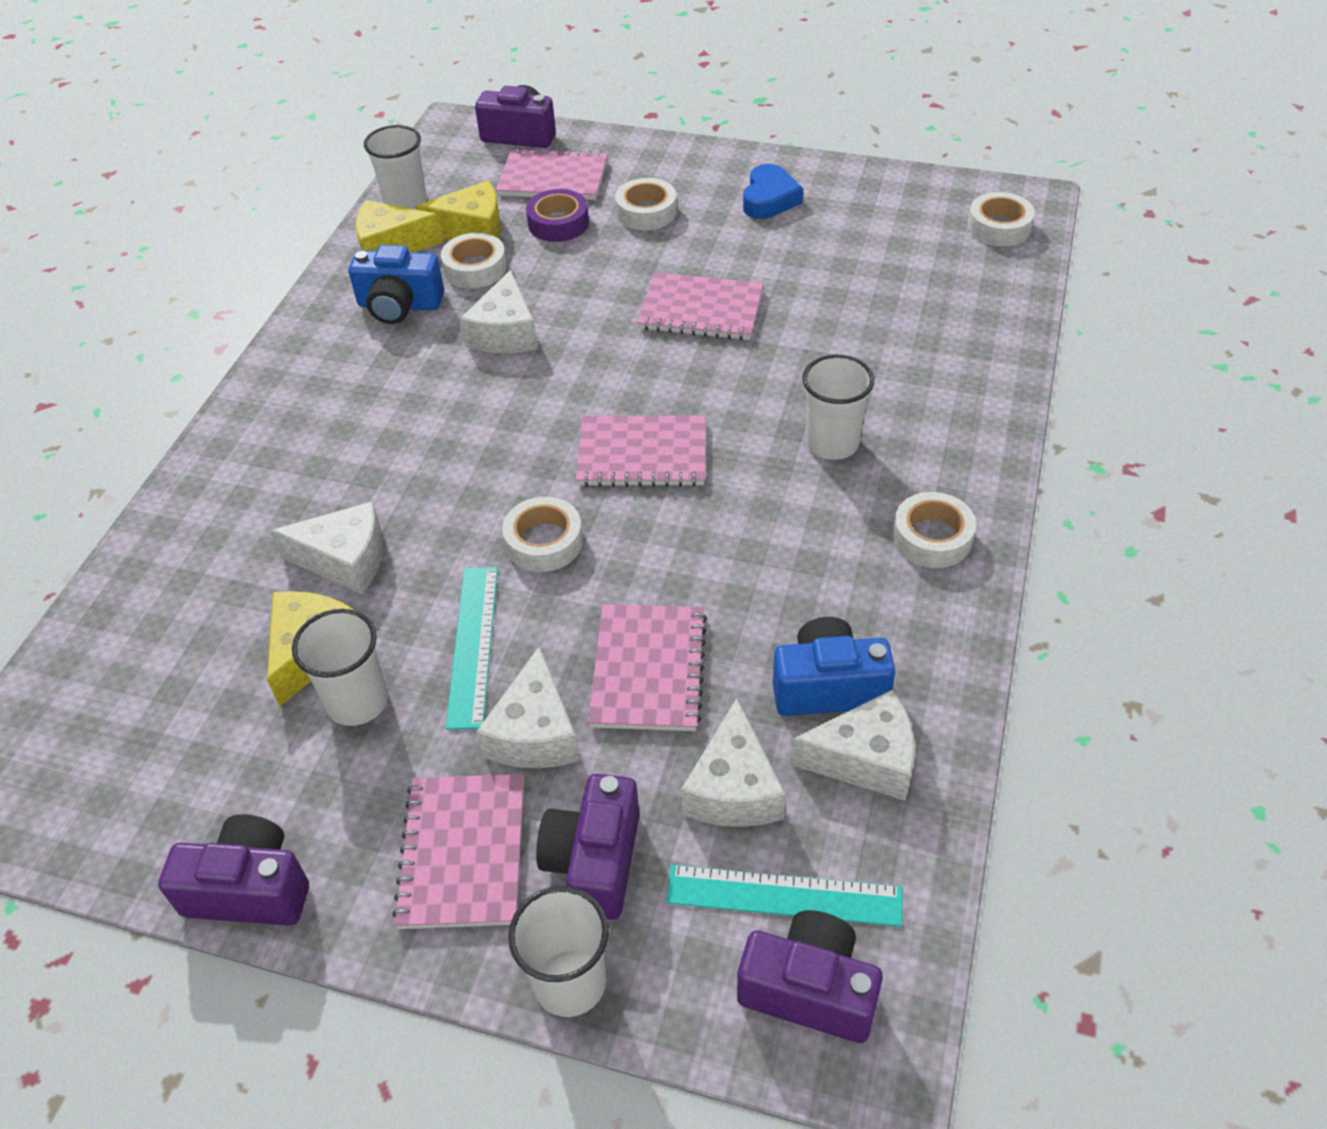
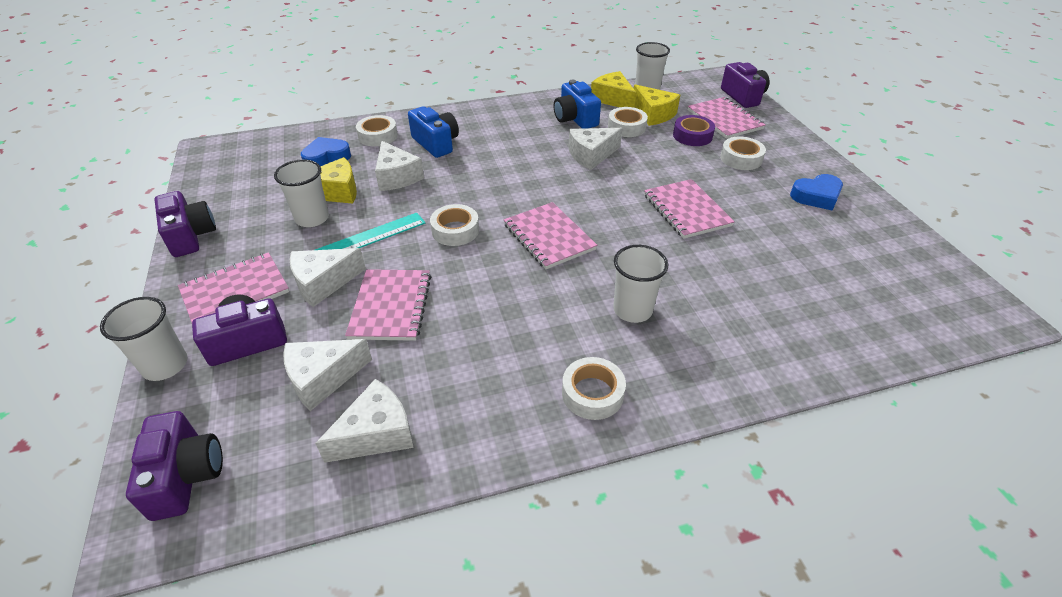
camera: 55 degrees right, 5 degrees down
pink notebook [588,604,707,731] -> pink notebook turned 60 degrees counterclockwise [345,269,431,341]
turquoise ruler [666,865,902,926] -> none
blue camera [773,617,895,716] -> blue camera moved to [408,106,459,158]
white cheese [790,689,915,801] -> white cheese turned 90 degrees counterclockwise [315,379,414,463]
white tape [967,192,1035,246] -> white tape moved to [356,115,398,146]
none -> blue heart [301,137,351,166]

